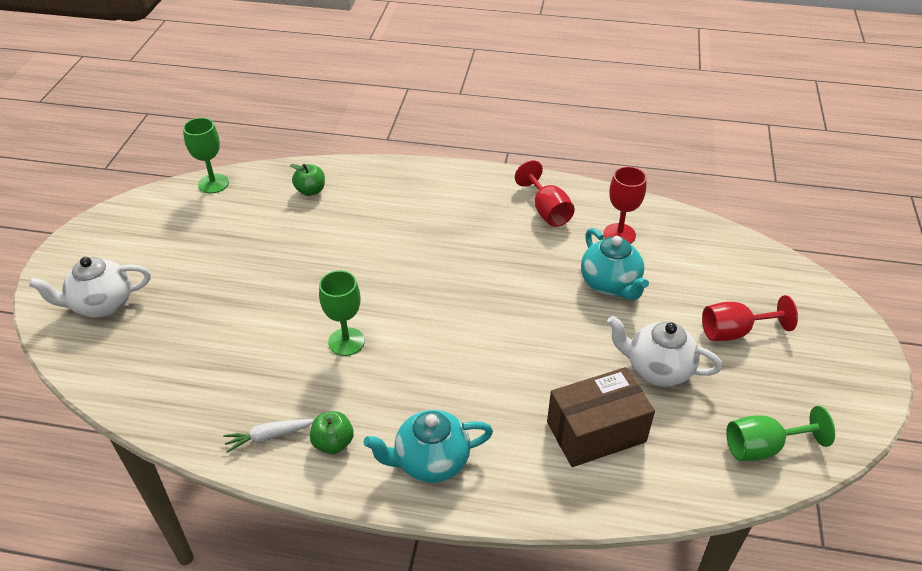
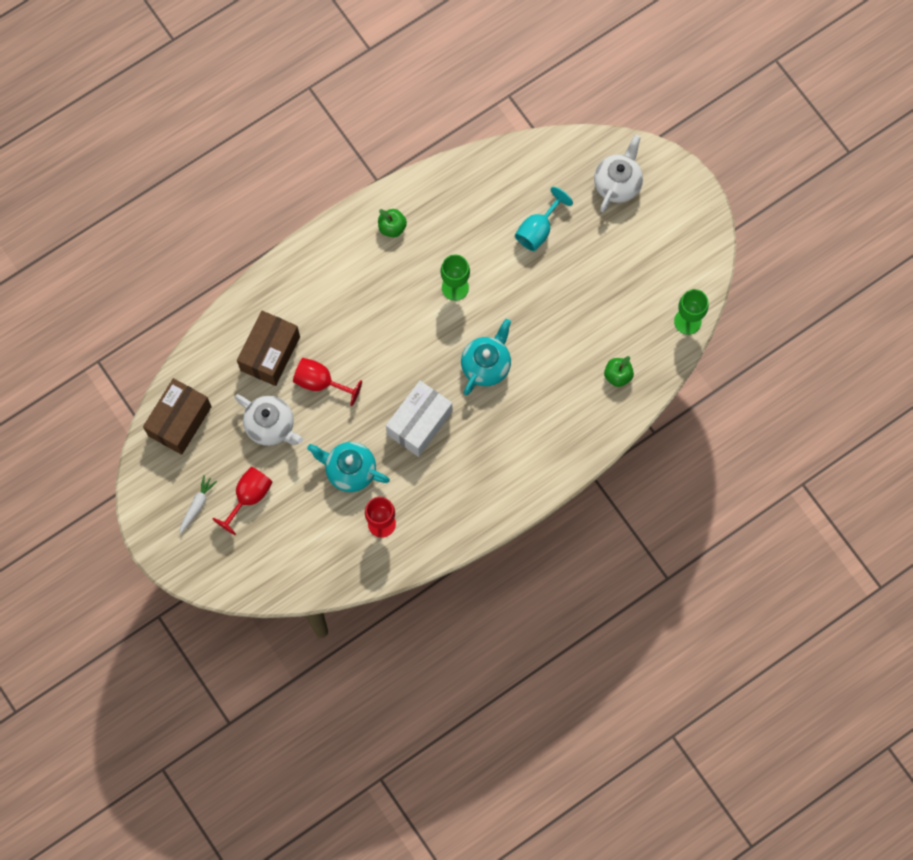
camera: 135 degrees right, 30 degrees up
white carrot [223,419,314,453] -> white carrot moved to [180,475,217,534]
turquoise teapot [363,410,493,483] -> turquoise teapot moved to [461,319,511,395]
red goblet [515,160,575,227] -> red goblet moved to [293,358,362,406]
white teapot [607,316,723,387] -> white teapot turned 60 degrees clockwise [235,394,303,446]
green goblet [726,406,835,461] -> brown box [143,378,212,455]
none -> white box [386,380,452,457]
none -> turquoise goblet [515,187,573,251]

